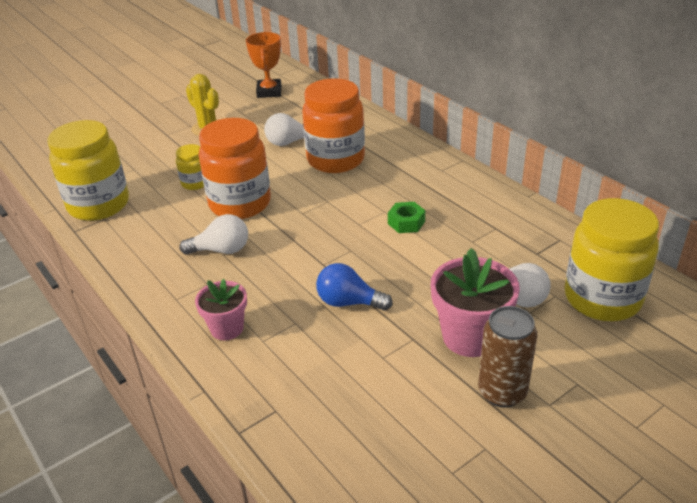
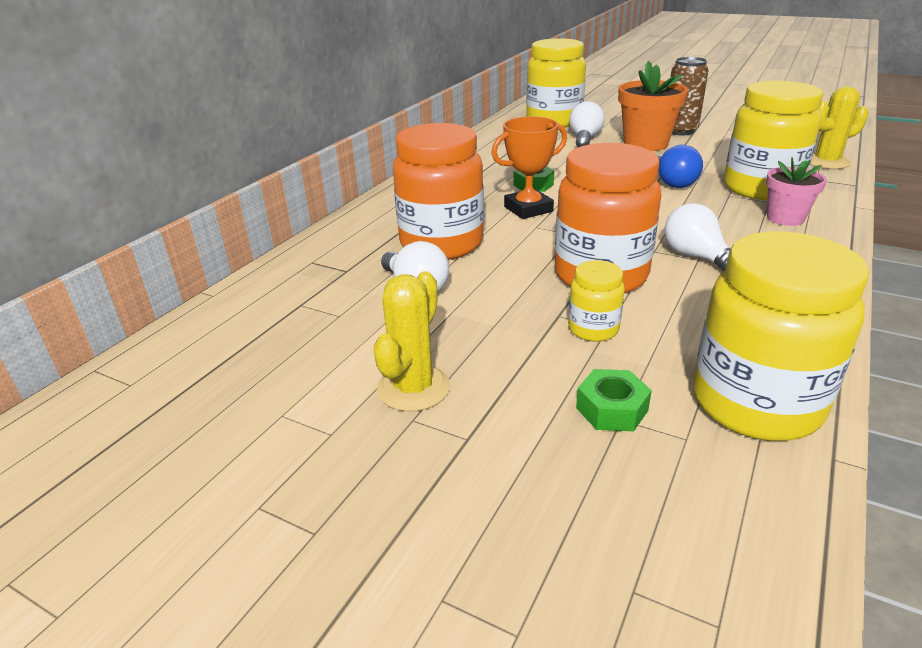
camera: 115 degrees left, 5 degrees down
orange trophy [246,32,281,98] -> orange trophy moved to [491,116,567,219]
pink flower pot [431,248,520,357] -> orange flower pot [618,61,688,151]
none -> green nut [576,369,652,431]
none -> yellow jar [724,81,823,200]
none -> yellow cactus [810,86,869,169]

